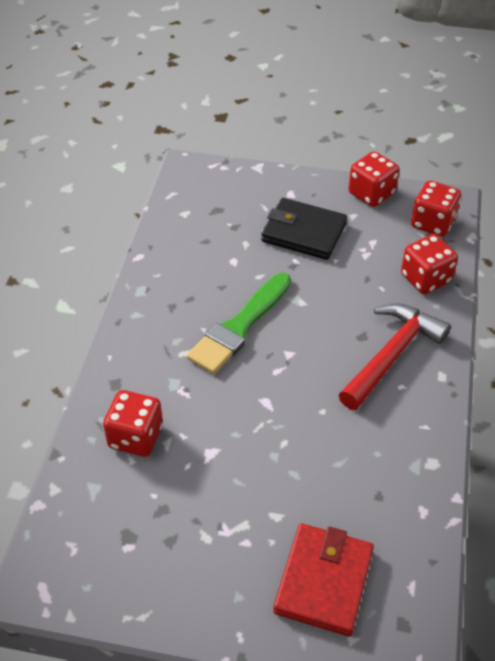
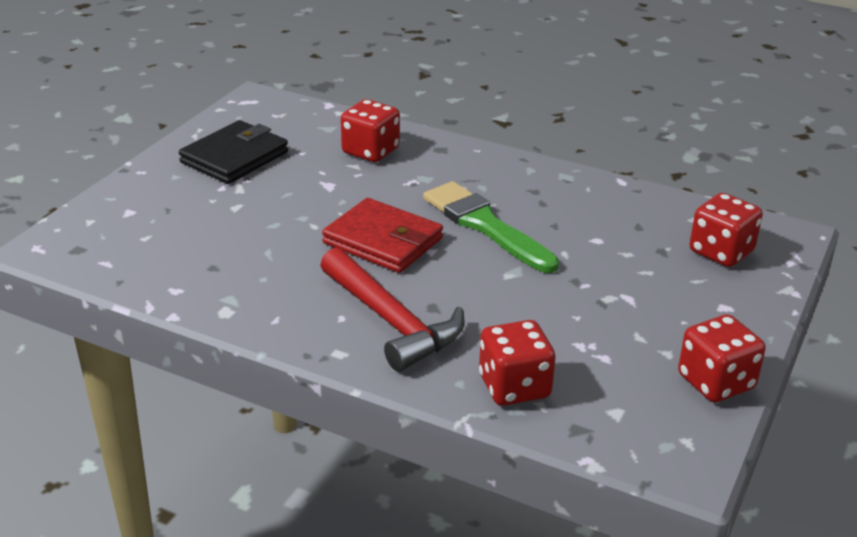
camera: 105 degrees right, 15 degrees down
black wallet [261,198,347,260] -> black wallet moved to [179,120,288,184]
red wallet [273,523,374,636] -> red wallet moved to [322,198,443,273]
red dice [411,180,461,237] -> red dice moved to [690,193,763,267]

